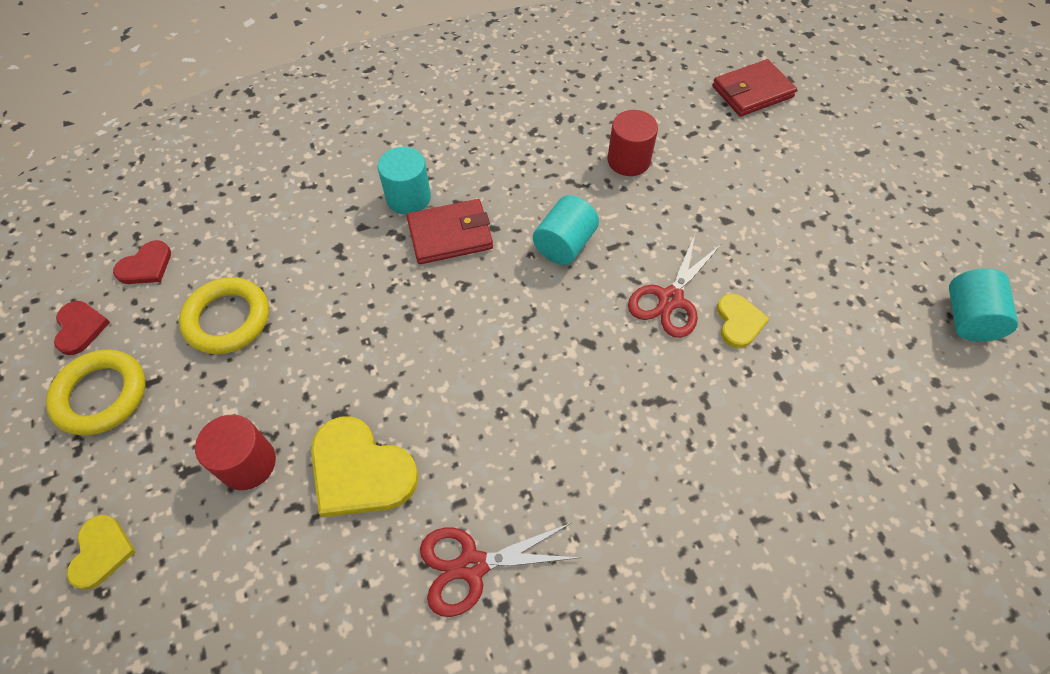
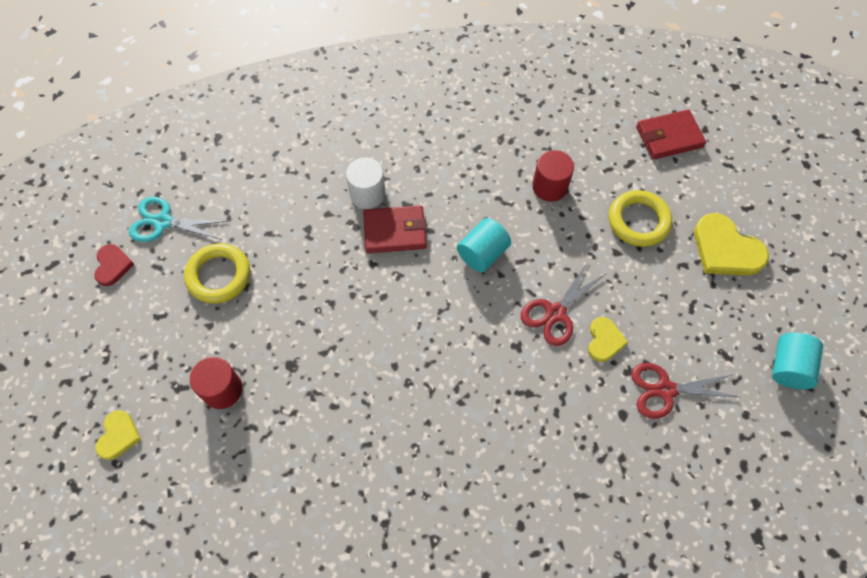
camera: 10 degrees right, 5 degrees up
yellow ring [46,350,146,436] -> yellow ring moved to [609,190,672,247]
red heart [113,240,171,284] -> turquoise scissors [129,197,228,242]
yellow heart [311,416,419,518] -> yellow heart moved to [694,213,769,275]
turquoise cylinder [378,147,431,215] -> white cylinder [346,158,386,209]
red scissors [420,523,582,617] -> red scissors moved to [631,363,739,419]

